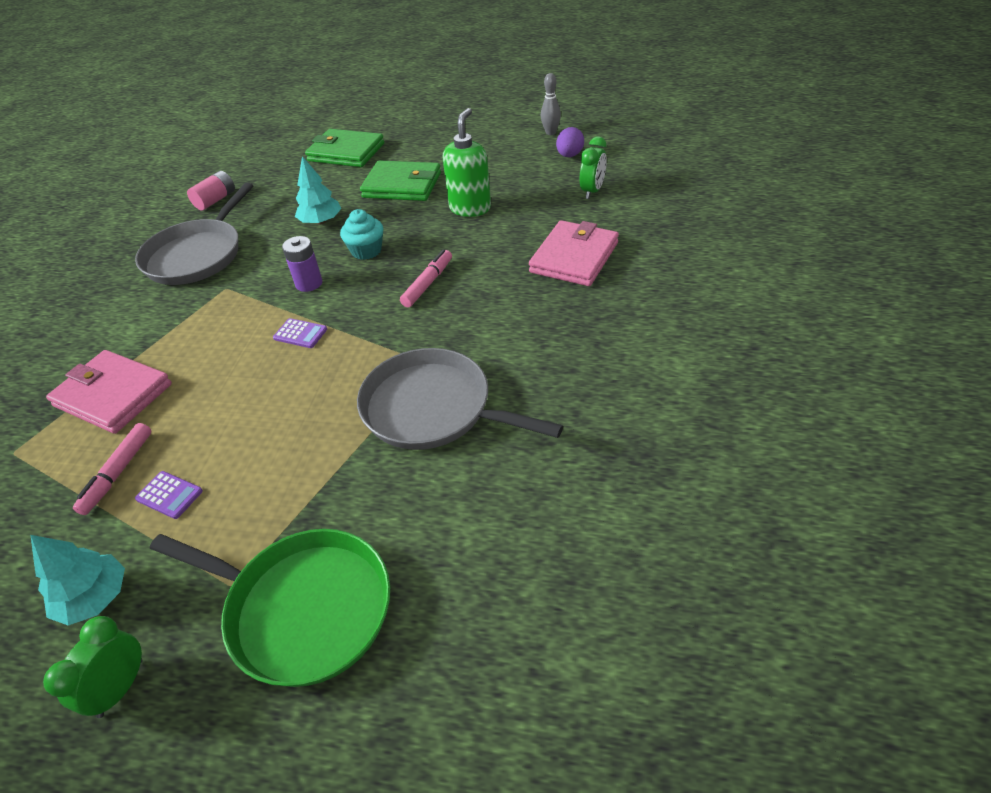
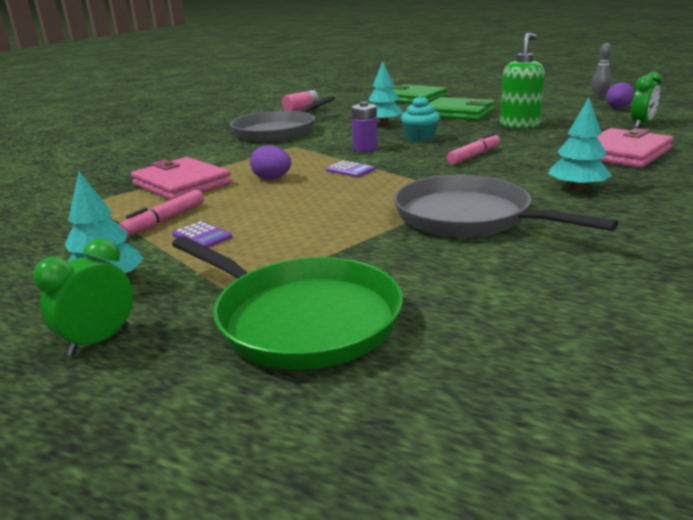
camera: 15 degrees right, 20 degrees down
none -> purple egg [250,145,291,179]
none -> turquoise tree [548,98,612,191]

